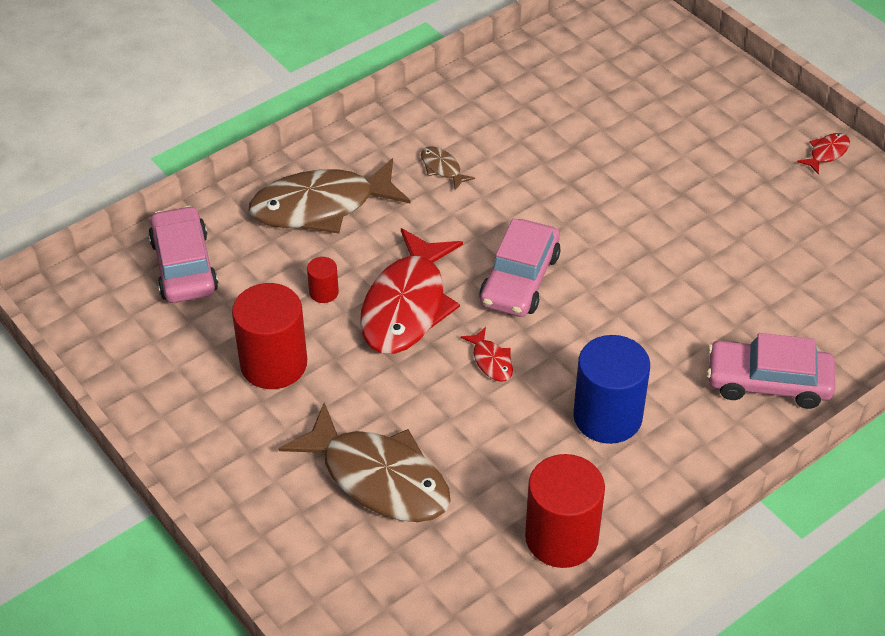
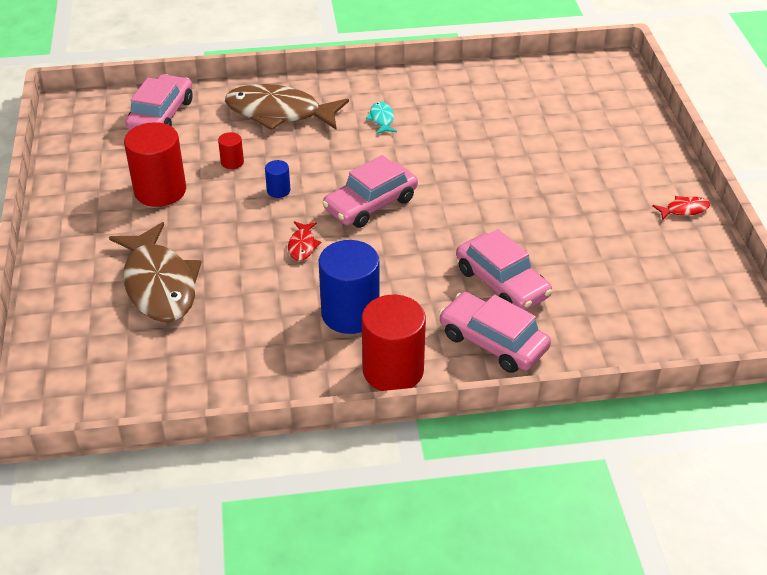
camera: 30 degrees right, 5 degrees down
red fish [360,228,463,354] -> blue cylinder [265,160,290,198]
brown fish [421,146,475,190] -> turquoise fish [366,102,397,134]
red cylinder [525,454,605,568] -> red cylinder moved to [362,295,426,391]
none -> pink car [456,229,552,311]

